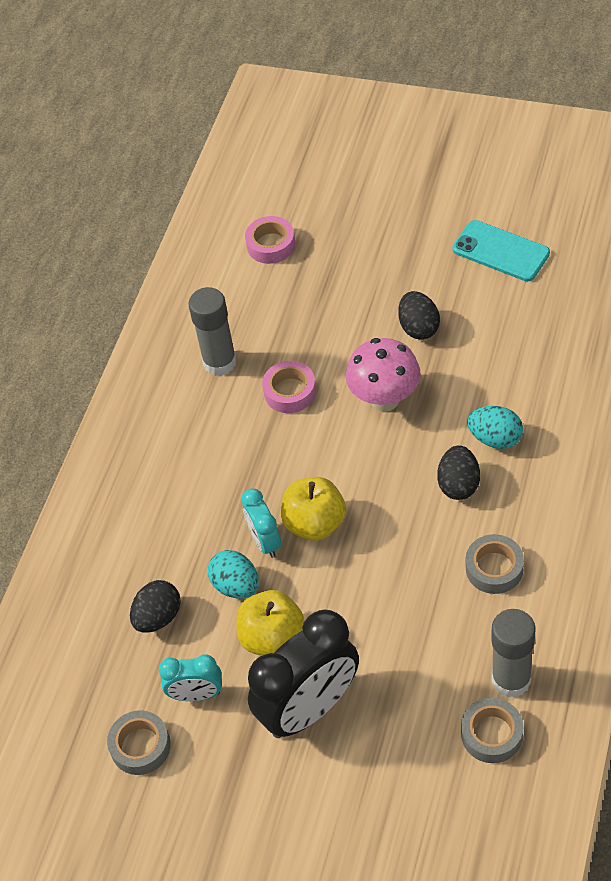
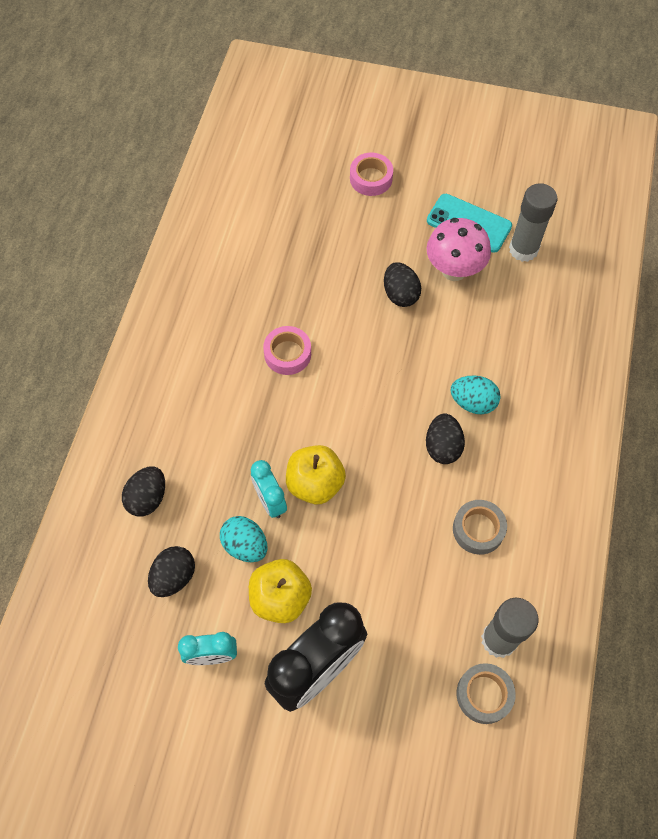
camera: 10 degrees left, 10 degrees up
grey tape [107,710,171,775] -> none
grey glue stick [188,287,237,376] -> grey glue stick moved to [509,183,557,262]
pink tape [245,216,295,264] -> pink tape moved to [350,153,393,196]
pink mushroom [346,338,421,411] -> pink mushroom moved to [427,218,491,281]
none -> black egg [122,466,165,517]

